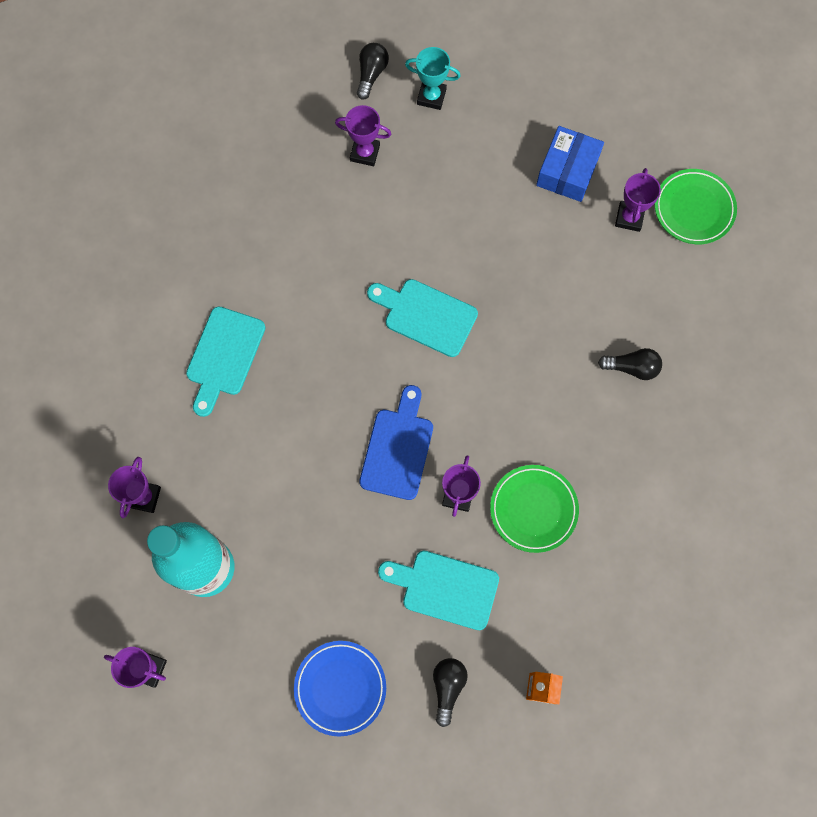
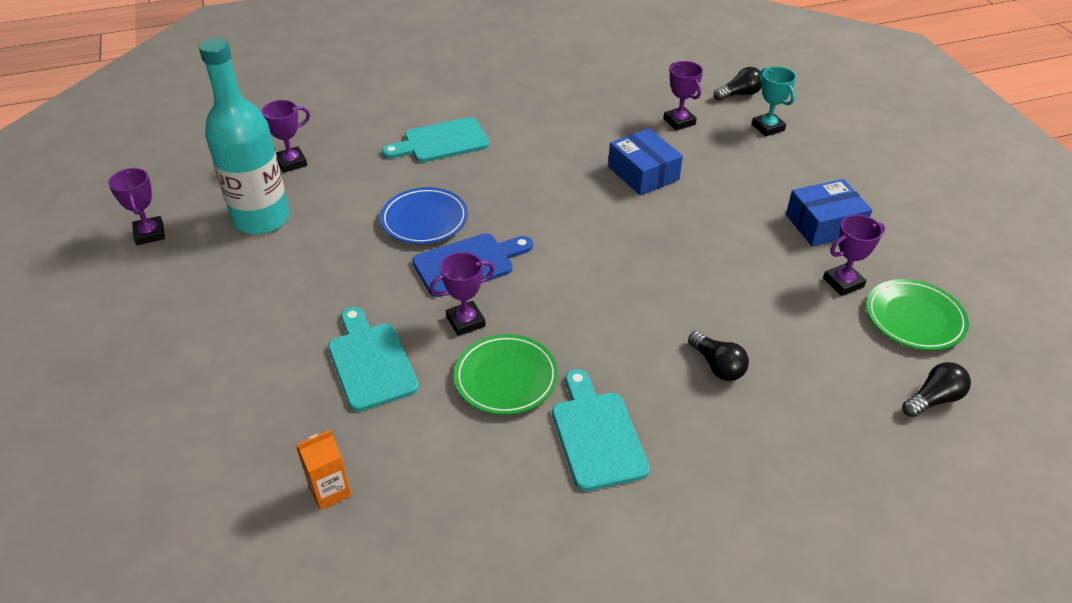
camera: 50 degrees right, 30 degrees down
blue plate [294,641,386,737] -> blue plate moved to [380,187,468,244]
turquoise cutting board [367,279,478,357] -> turquoise cutting board moved to [552,369,650,491]
black light bulb [433,658,468,727] -> black light bulb moved to [902,362,971,417]
none -> blue box [608,128,683,196]

